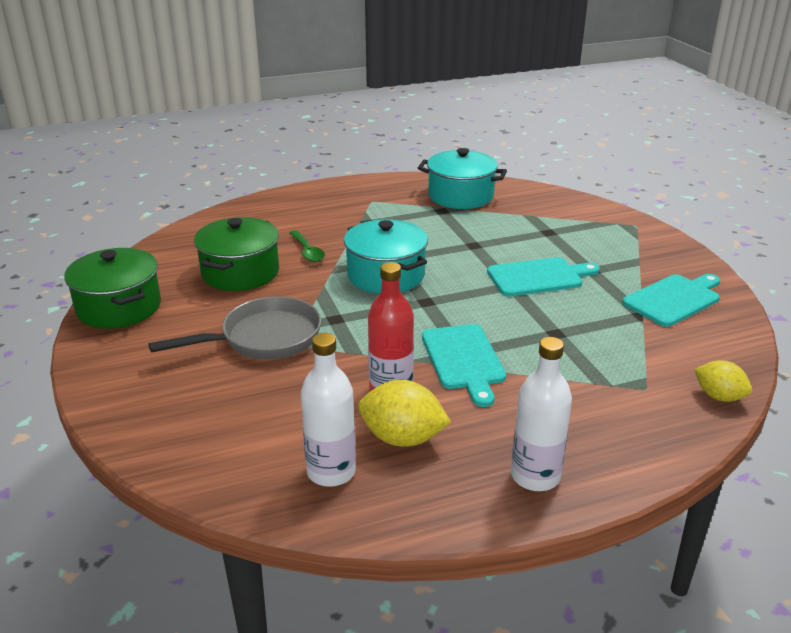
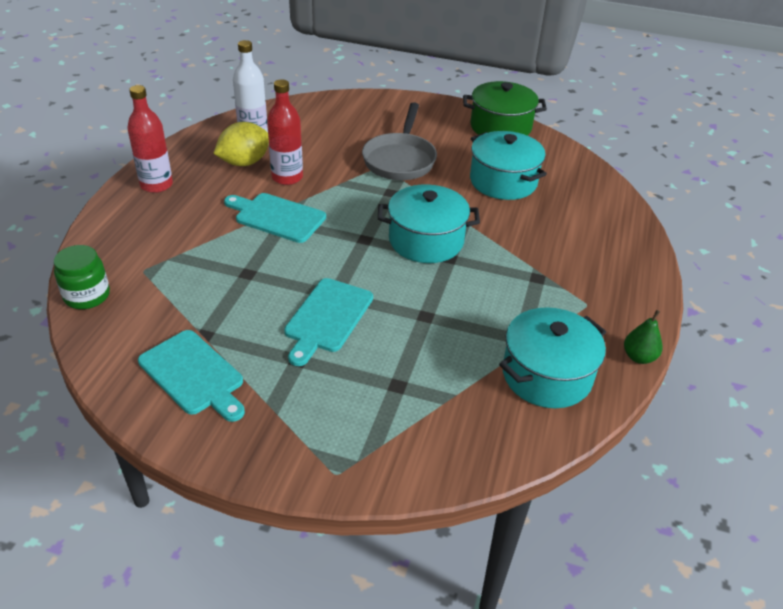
camera: 125 degrees right, 10 degrees up
green pot [194,217,279,291] -> turquoise pot [470,131,547,200]
green spoon [289,230,325,262] -> none
white bottle [511,337,572,491] -> red bottle [127,85,173,193]
turquoise cutting board [622,274,720,327] -> turquoise cutting board turned 45 degrees counterclockwise [138,330,245,422]
yellow lemon [694,360,752,402] -> green jar [54,245,110,309]
none -> green pear [624,310,663,364]

